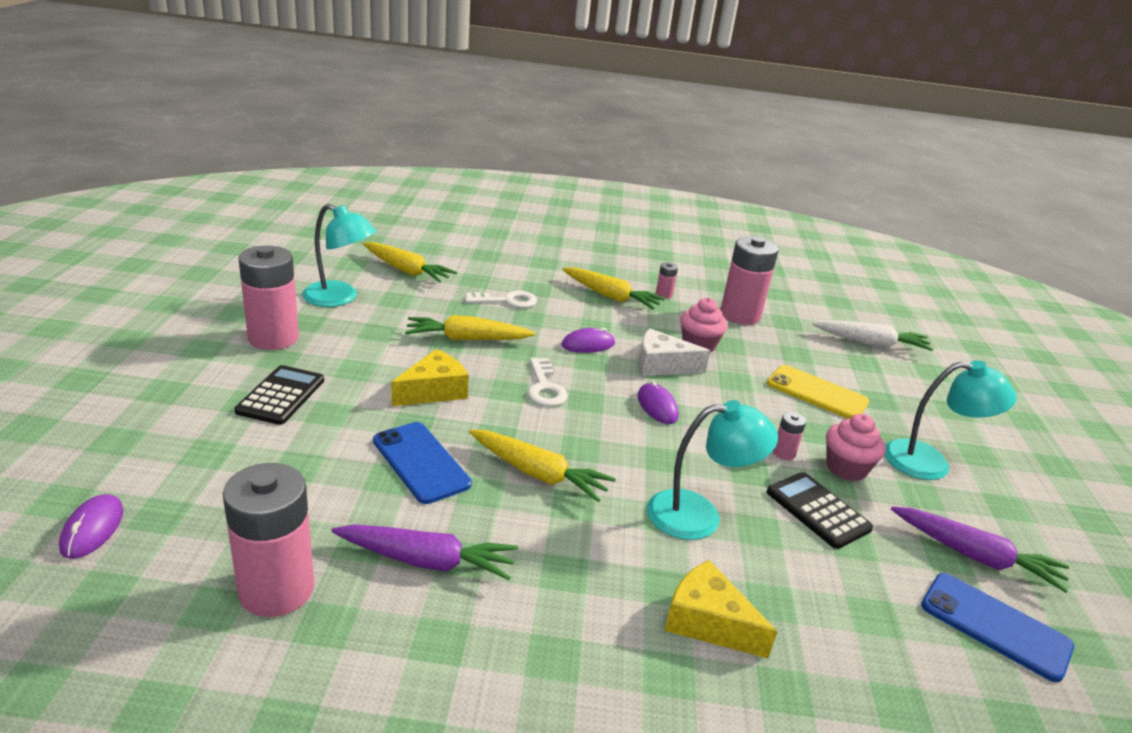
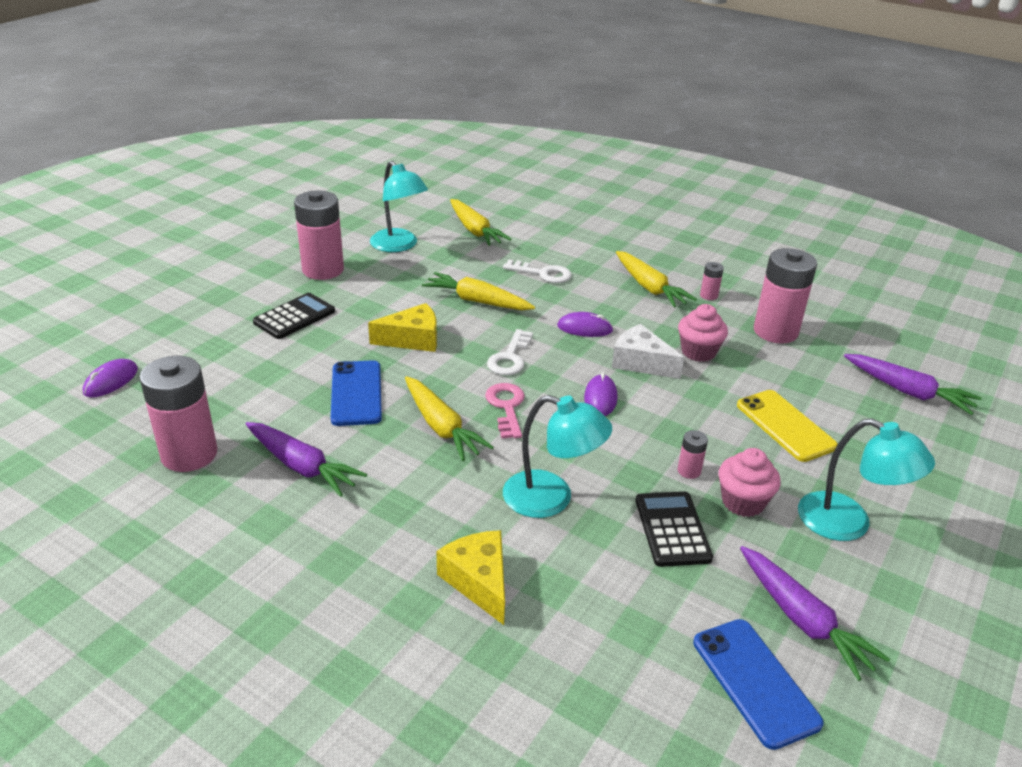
camera: 30 degrees right, 5 degrees up
white carrot [812,320,933,351] -> purple carrot [844,354,982,415]
none -> pink key [485,383,525,439]

